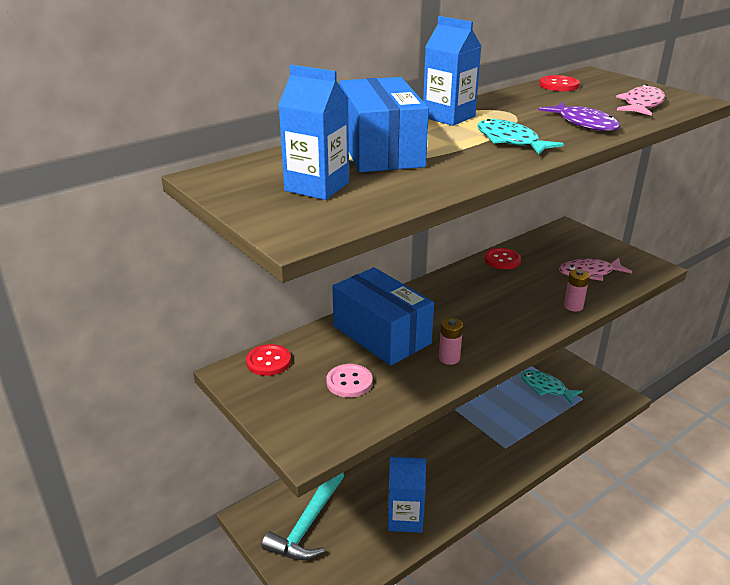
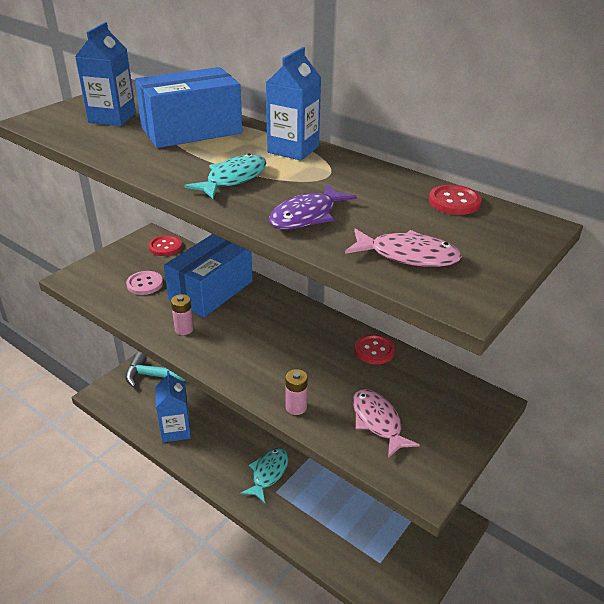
camera: 75 degrees right, 5 degrees up
turquoise fish [521,370,583,405] -> turquoise fish moved to [241,447,288,503]

